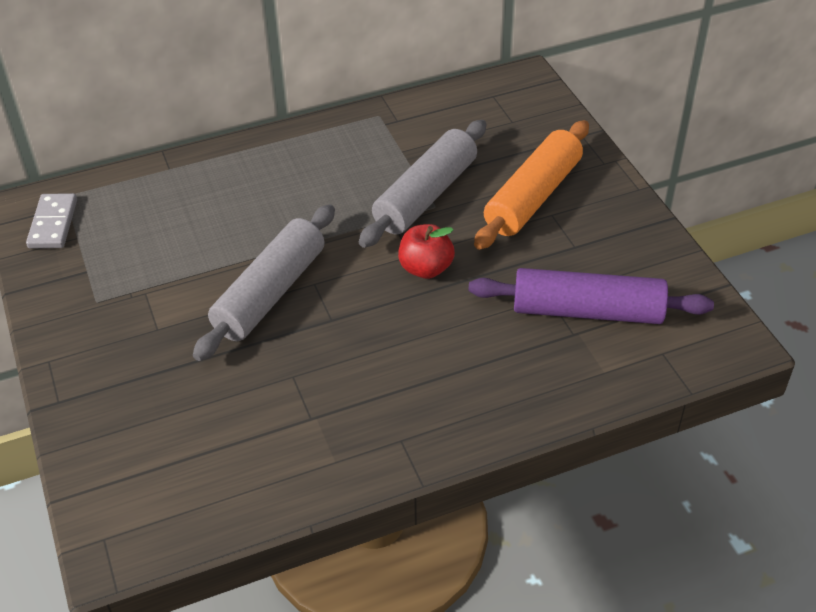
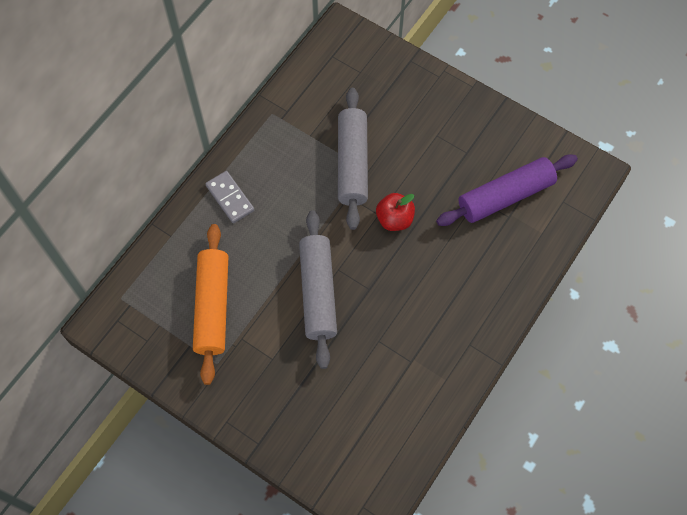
camera: 35 degrees left, 20 degrees up
grey domino [26,193,77,249] -> grey domino moved to [206,171,254,223]
orange rolling pin [474,120,589,250] -> orange rolling pin moved to [193,224,229,385]

